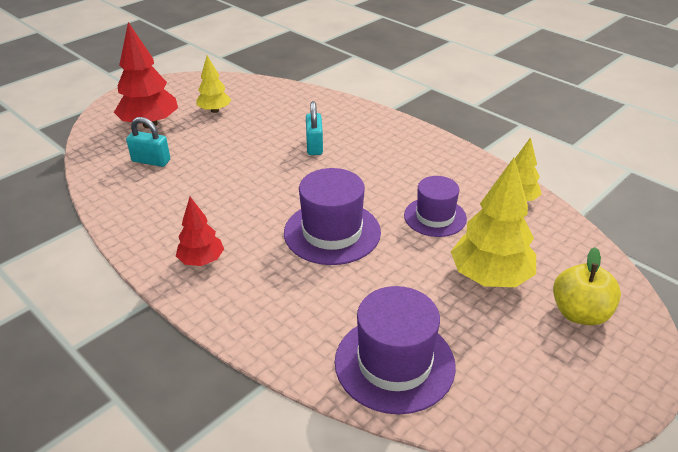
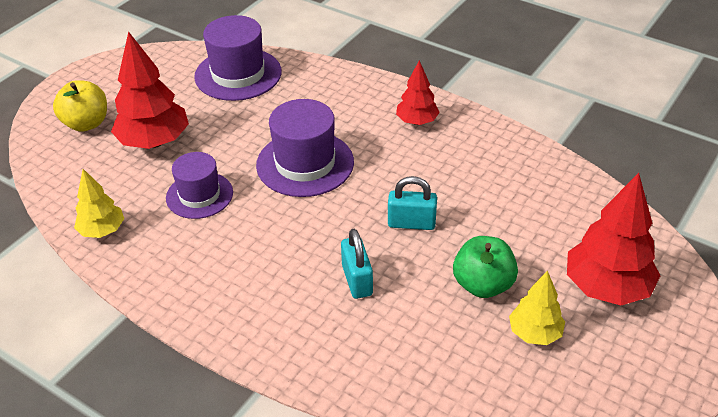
camera: 170 degrees right, 5 degrees up
turquoise padlock [126,117,170,167] -> turquoise padlock moved to [388,176,437,230]
yellow tree [451,158,536,287] -> red tree [111,31,189,149]
none -> green apple [453,236,518,298]

